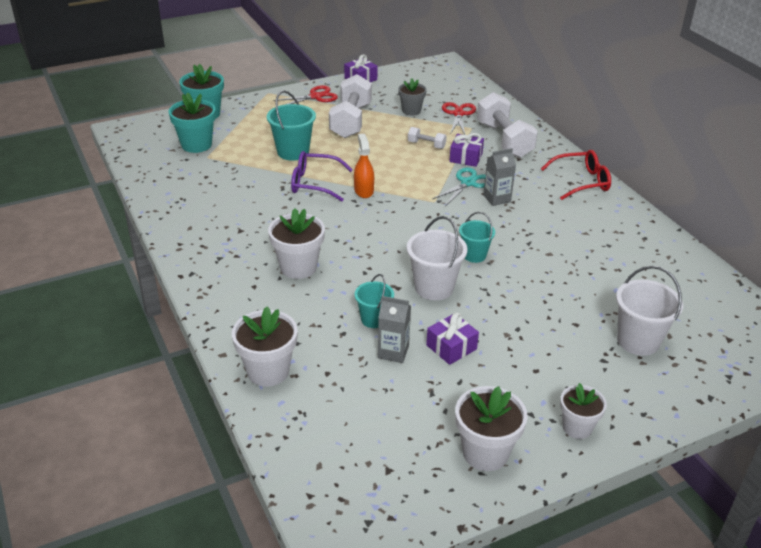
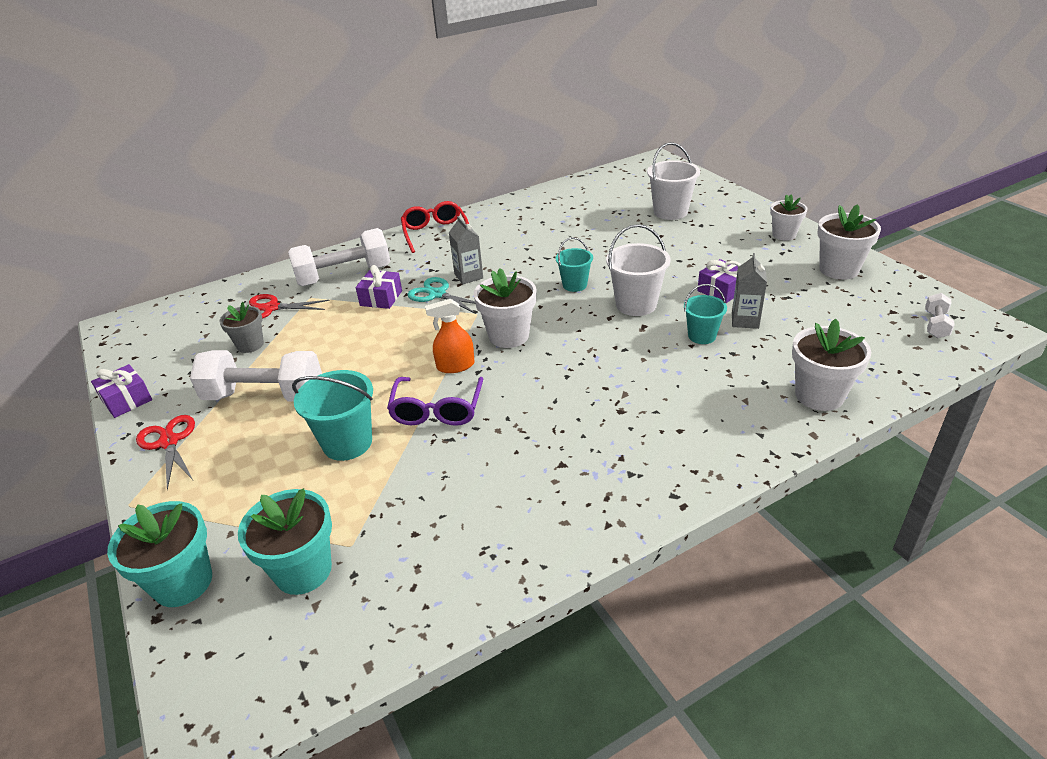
camera: 90 degrees left, 0 degrees up
white flower pot [268,208,325,279] -> white flower pot moved to [474,268,537,348]
white dumbbell [408,127,447,149] -> white dumbbell moved to [925,293,955,338]

